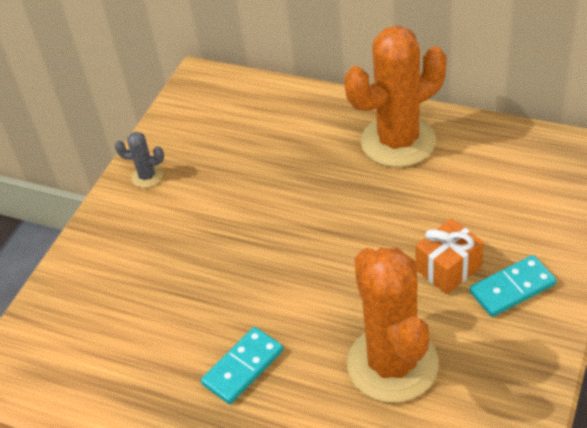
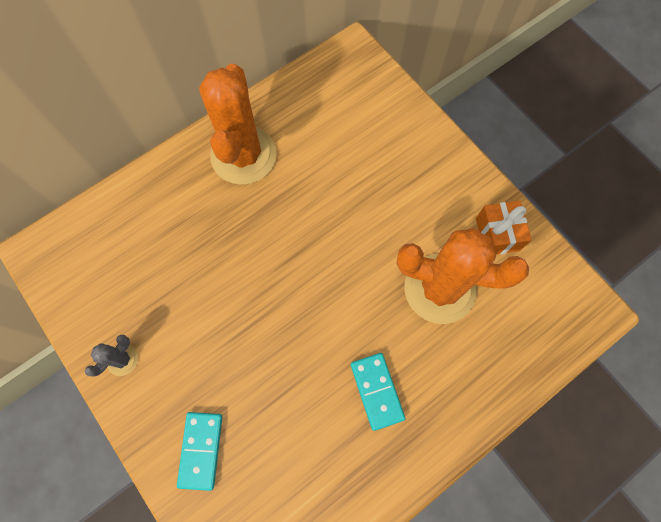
camera: 65 degrees left, 25 degrees up
orange gift [416,219,484,294] -> orange gift moved to [476,201,532,255]
turquoise domino [470,255,556,317] -> turquoise domino moved to [177,412,222,491]

